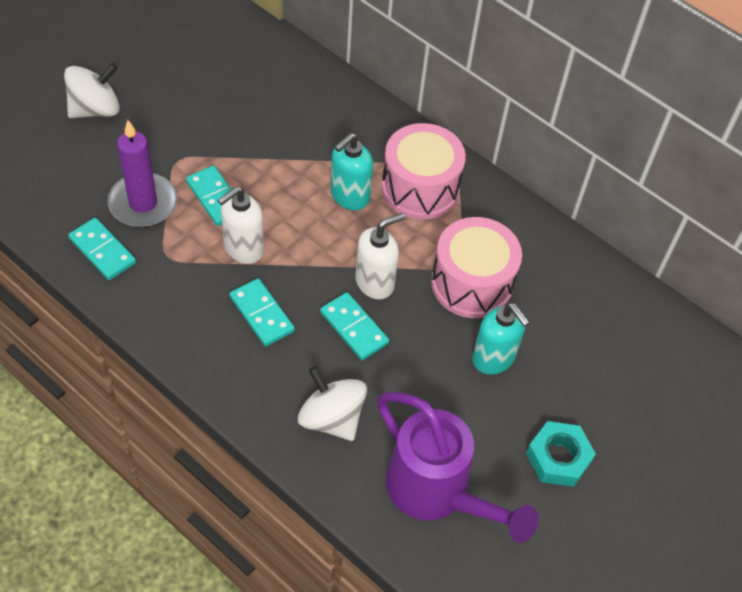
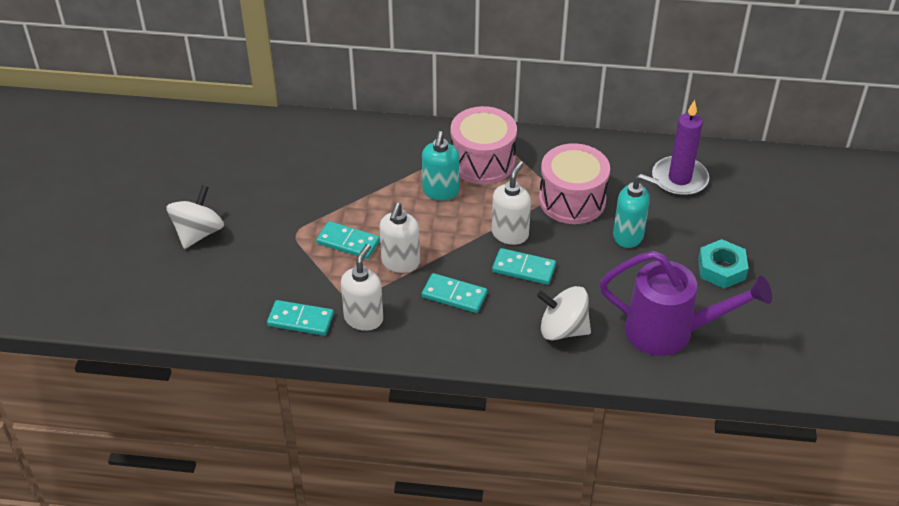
camera: 30 degrees left, 10 degrees down
purple candle [107,120,177,227] -> purple candle moved to [652,100,709,196]
none -> white soap dispenser [341,244,383,331]

